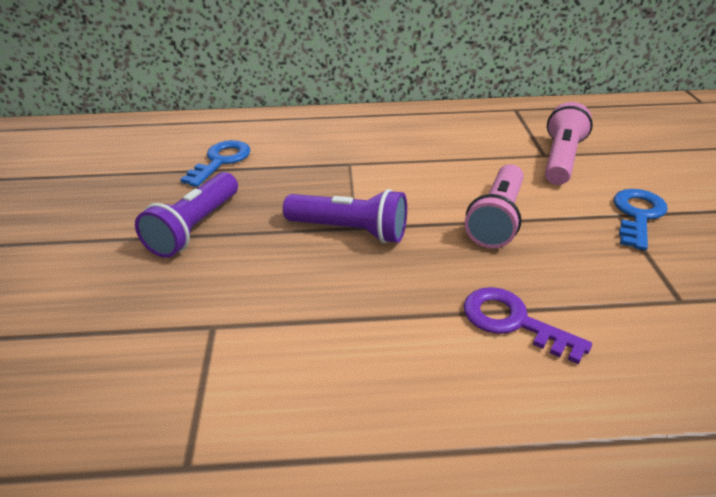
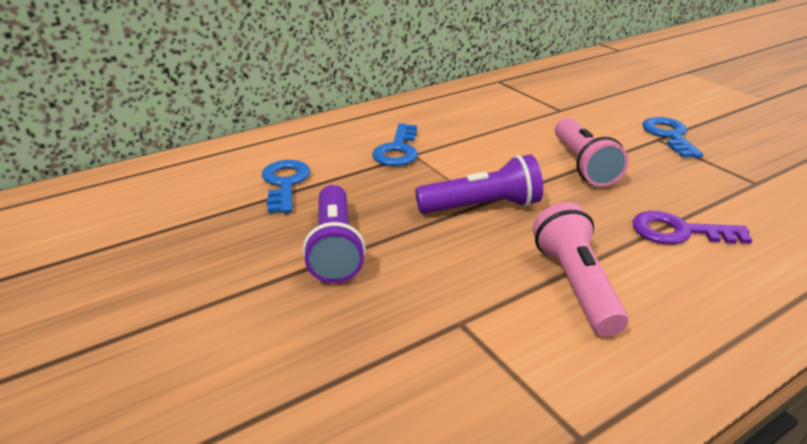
camera: 30 degrees left, 5 degrees down
pink flashlight [545,102,593,185] -> pink flashlight moved to [533,202,629,337]
none -> blue key [372,123,418,166]

